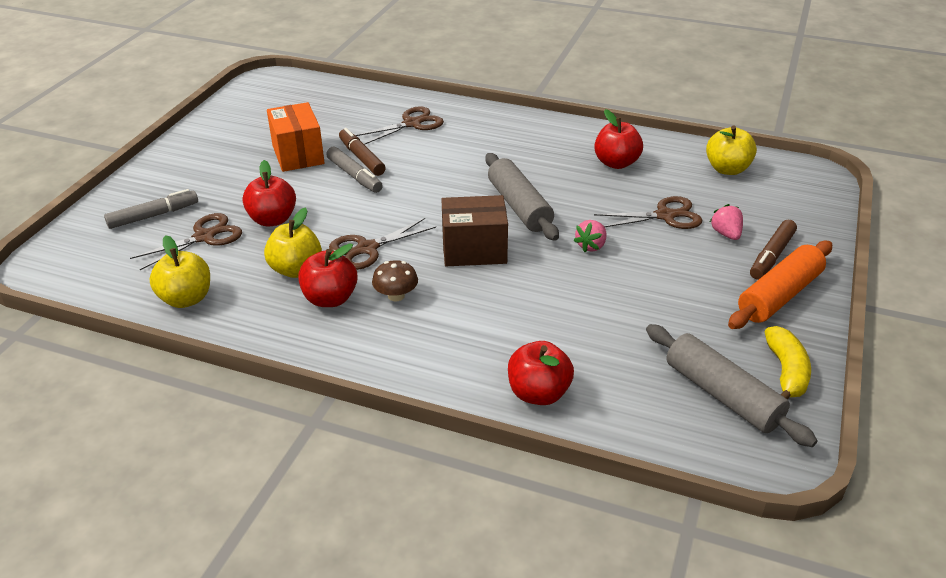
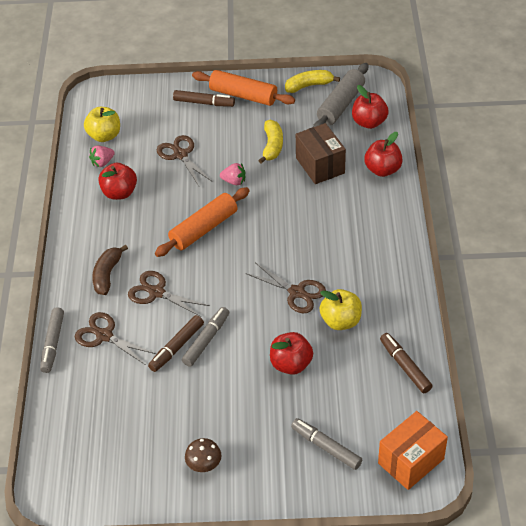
camera: 110 degrees left, 10 degrees up
brown scissors [130,213,242,270] -> brown scissors moved to [128,271,210,317]
yellow apple [149,235,210,308] -> brown marker [380,333,433,393]
orange box [267,102,325,172] -> orange box moved to [378,411,448,490]
red apple [298,243,358,307] -> red apple moved to [352,85,389,129]
brown mushroom [372,260,418,301] -> brown mushroom moved to [185,438,222,472]
brown box [441,195,508,266] -> brown box moved to [296,123,346,184]
grey rolling pin [485,153,559,241] -> orange rolling pin [155,187,250,257]
pink strawberry [710,204,743,240] -> pink strawberry moved to [89,145,115,167]
none -> grey marker [40,307,64,373]
none -> brown banana [92,244,128,295]
none -> yellow banana [258,120,283,164]

